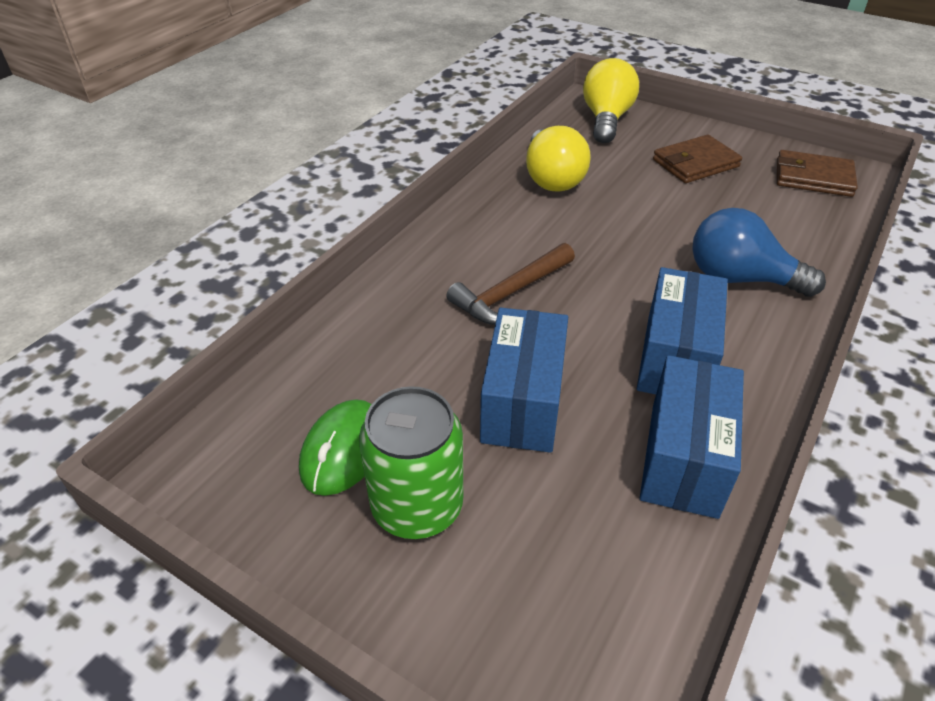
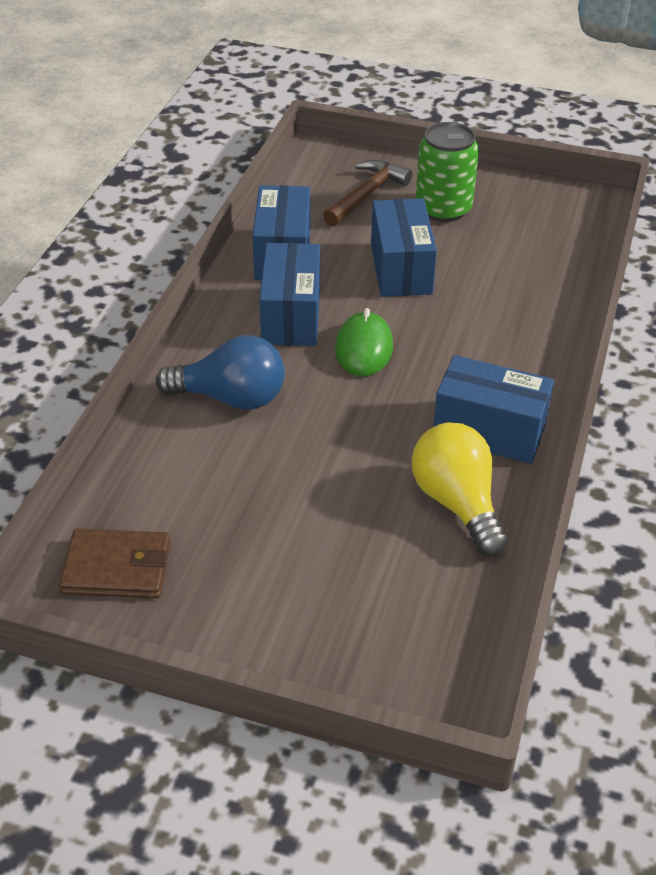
camera: 165 degrees right, 0 degrees up
green mouse [299,399,372,496] -> green mouse moved to [335,308,393,376]
brown hammer [447,243,575,325] -> brown hammer moved to [323,160,412,227]
yellow light bulb [583,58,639,143] -> none
brown wallet [653,135,742,183] -> none
none -> blue box [433,355,554,464]

